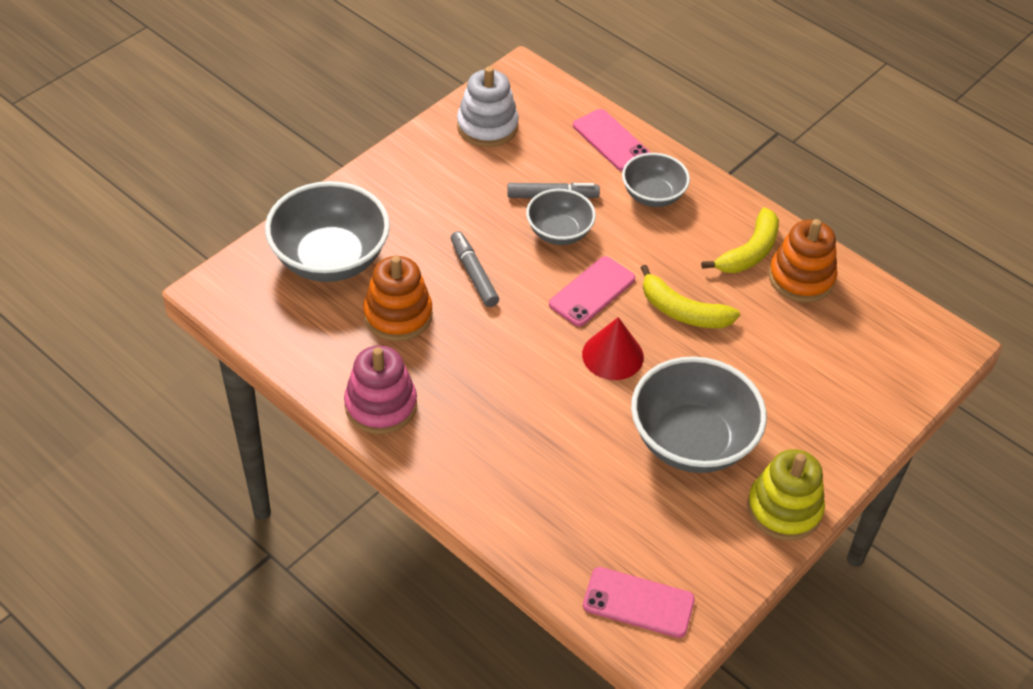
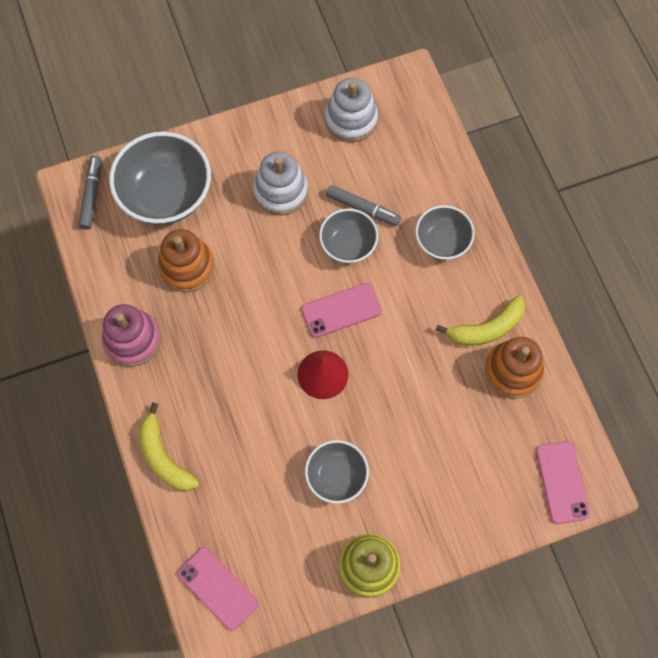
camera: 30 degrees right, 20 degrees up
grey marker [451,231,499,307] -> grey marker moved to [78,155,101,229]
pink phone [573,109,651,171] -> pink phone moved to [536,441,590,524]
grey bowl [631,356,767,473] -> grey bowl [305,440,369,504], size x0.58
yellow banana [640,265,740,328] -> yellow banana moved to [139,403,199,491]
none -> white stacking toy [253,151,308,215]

